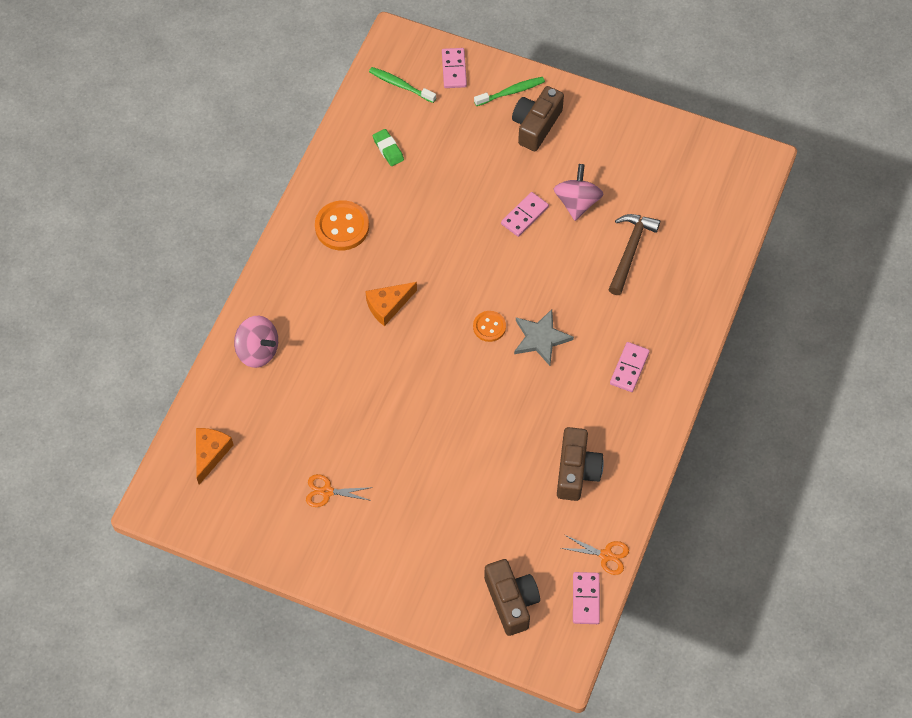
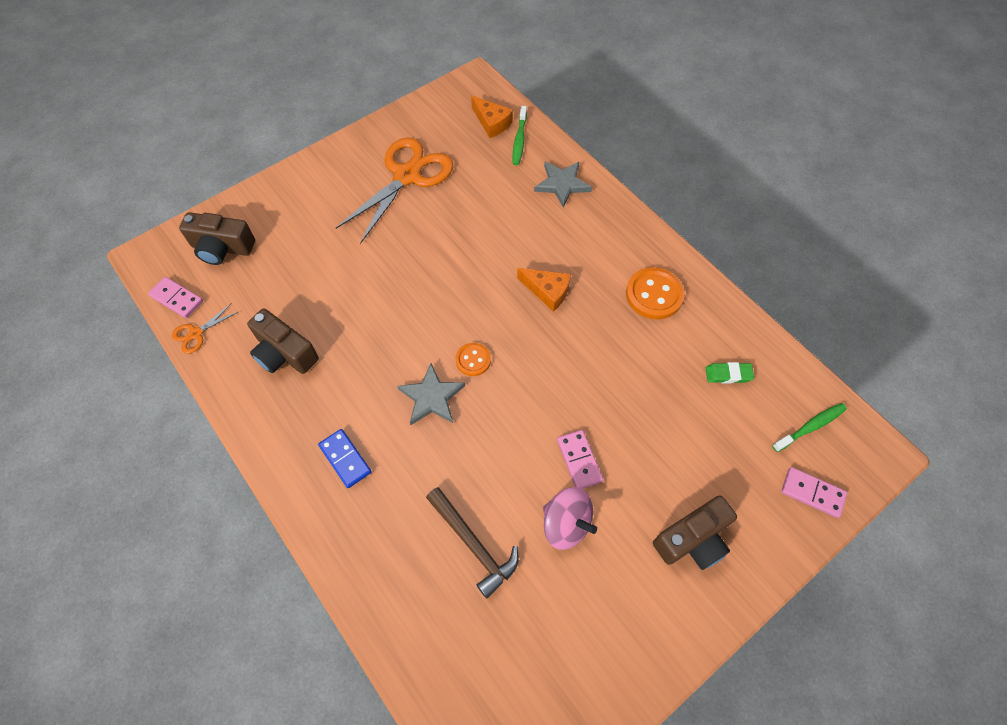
camera: 120 degrees right, 0 degrees up
pink spinning top [234,316,278,368] -> grey star [534,162,592,208]
orange scissors [306,474,373,507] -> orange scissors [336,138,453,244], size x2.31
orange cheese [365,282,417,326] -> orange cheese turned 120 degrees clockwise [517,268,571,312]
green toothbrush [474,77,545,106] -> green toothbrush moved to [513,106,527,165]
brown camera [512,86,564,151] -> brown camera turned 90 degrees clockwise [653,496,737,570]
pink domino [610,342,650,392] -> blue domino [318,429,372,488]

